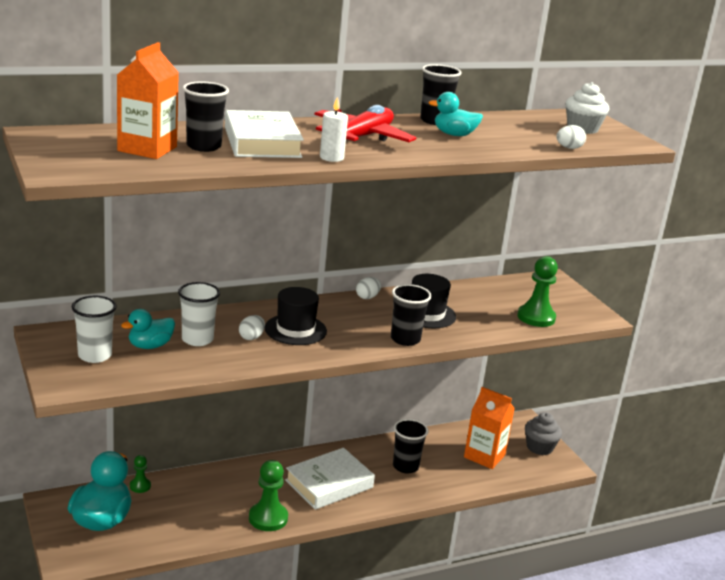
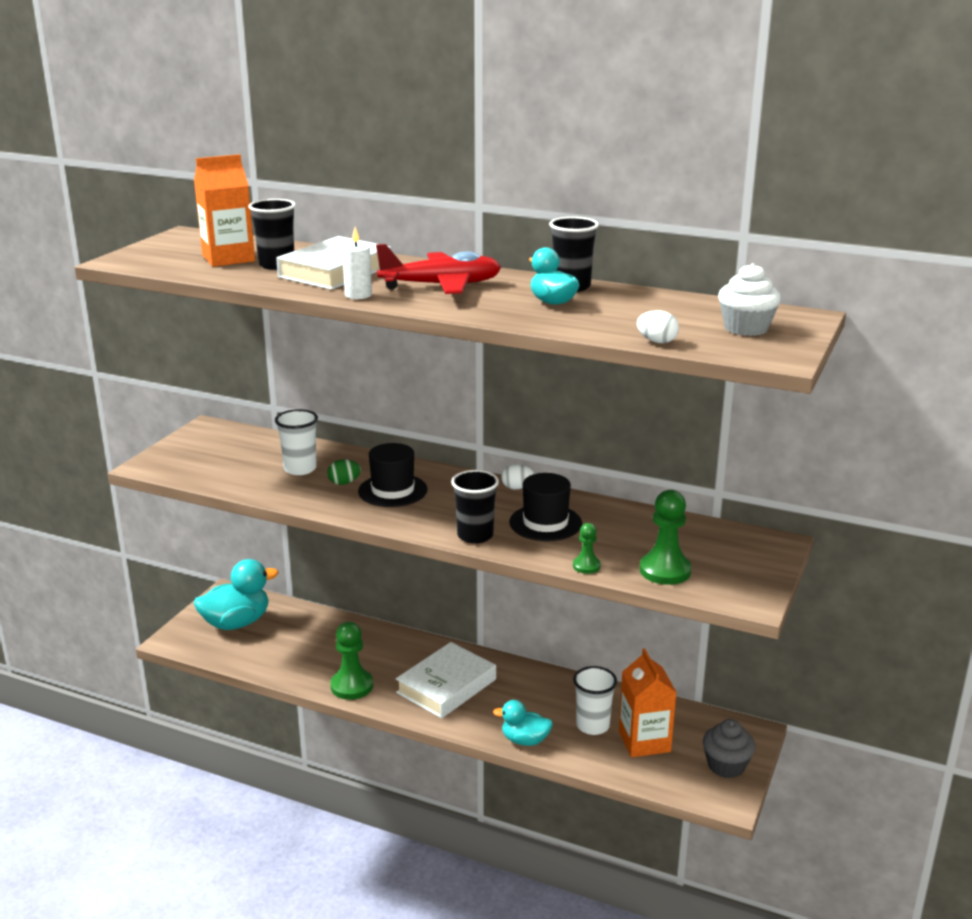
camera: 50 degrees right, 0 degrees up
white cup [72,296,117,363] -> white cup moved to [573,666,617,735]
turquoise duck [121,309,175,349] -> turquoise duck moved to [493,700,553,746]
green pawn [130,455,151,493] -> green pawn moved to [573,523,601,574]
white egg [239,315,265,340] -> green egg [327,460,361,485]
white book [285,448,375,510] -> white book turned 60 degrees counterclockwise [396,642,496,718]
black cup [393,419,429,474] -> none

